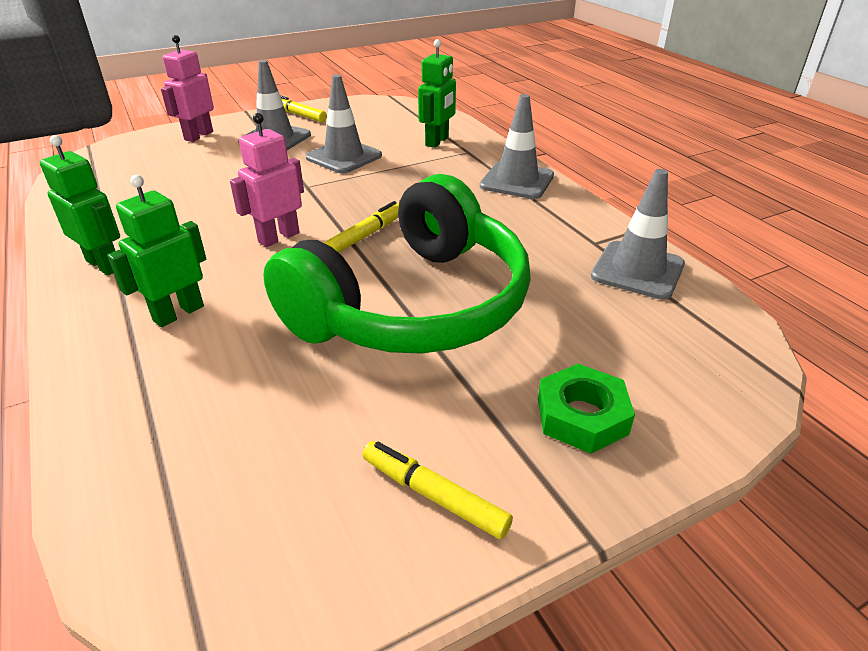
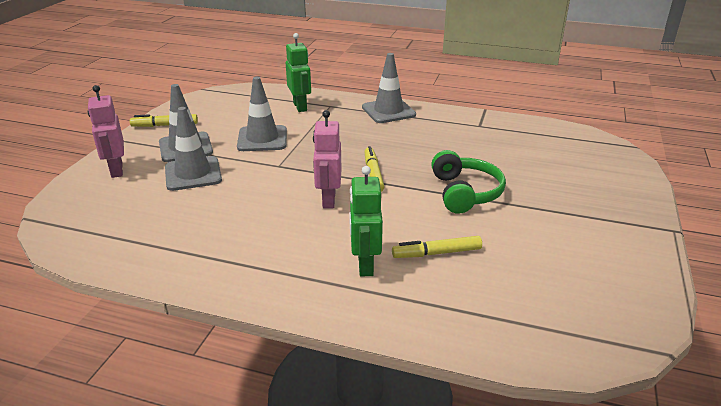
camera: 45 degrees left, 5 degrees down
green robot [40,135,120,275] -> none
green headphones [263,174,531,354] -> green headphones [431,150,506,214], size x0.51
yellow marker [362,441,513,539] -> yellow marker moved to [392,236,482,258]
green nut [538,364,635,454] -> none
grey traffic cone [591,169,685,300] -> grey traffic cone moved to [165,107,222,191]

